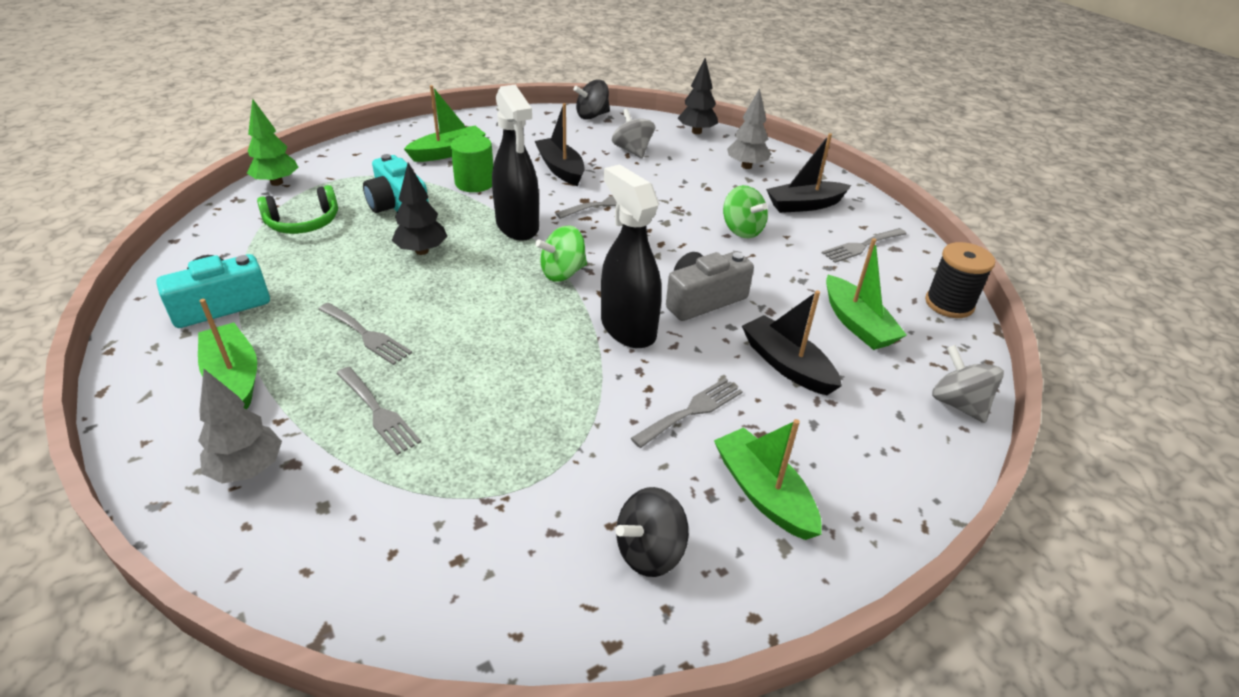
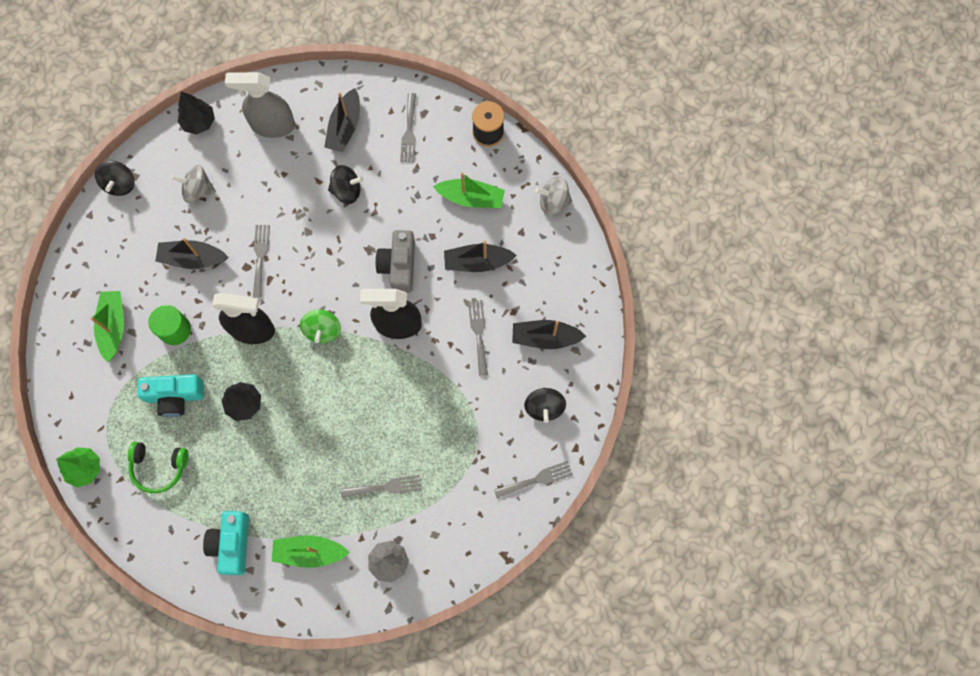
camera: 55 degrees left, 35 degrees up
green headphones [257,185,338,234] -> green headphones turned 90 degrees clockwise [128,442,188,493]
grey fork [318,303,412,365] -> grey fork moved to [494,461,573,499]
green boat [714,419,822,540] -> black boat [512,320,586,349]
green spinning top [723,185,768,238] -> black spinning top [328,165,363,204]
grey tree [727,88,771,169] -> grey spray bottle [225,72,295,138]

